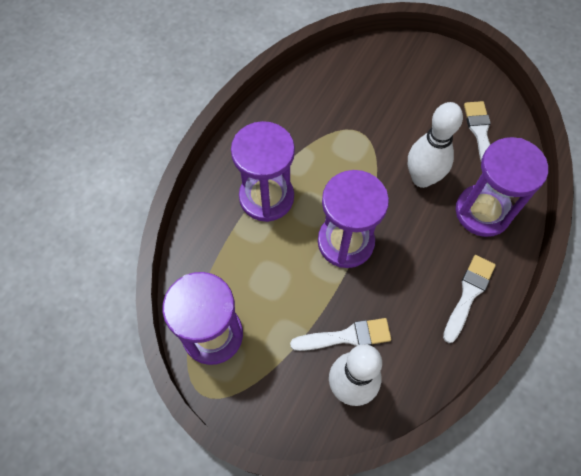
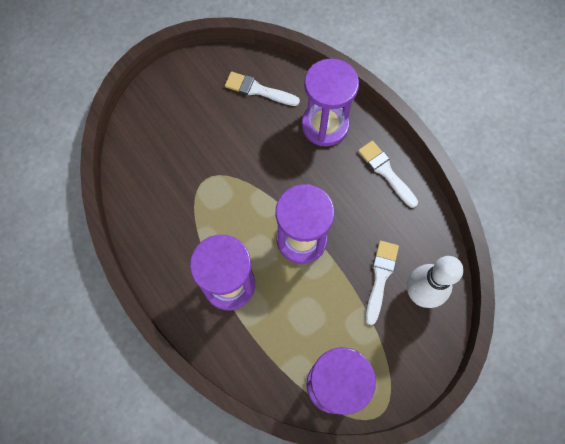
camera: 65 degrees left, 5 degrees up
white bowling pin [408,102,463,188] -> none

